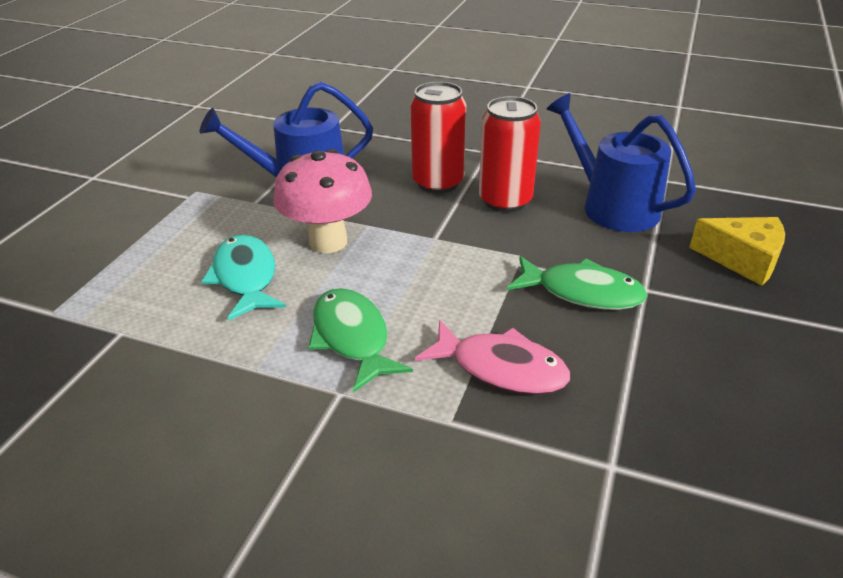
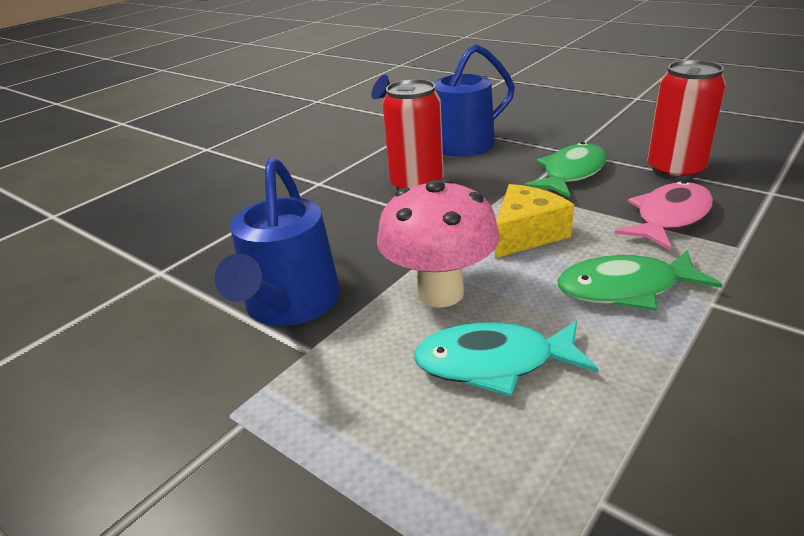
camera: 70 degrees left, 5 degrees down
red can [411,82,466,194] -> red can moved to [648,60,726,180]
yellow cheese [689,217,785,286] -> yellow cheese moved to [495,184,574,258]

